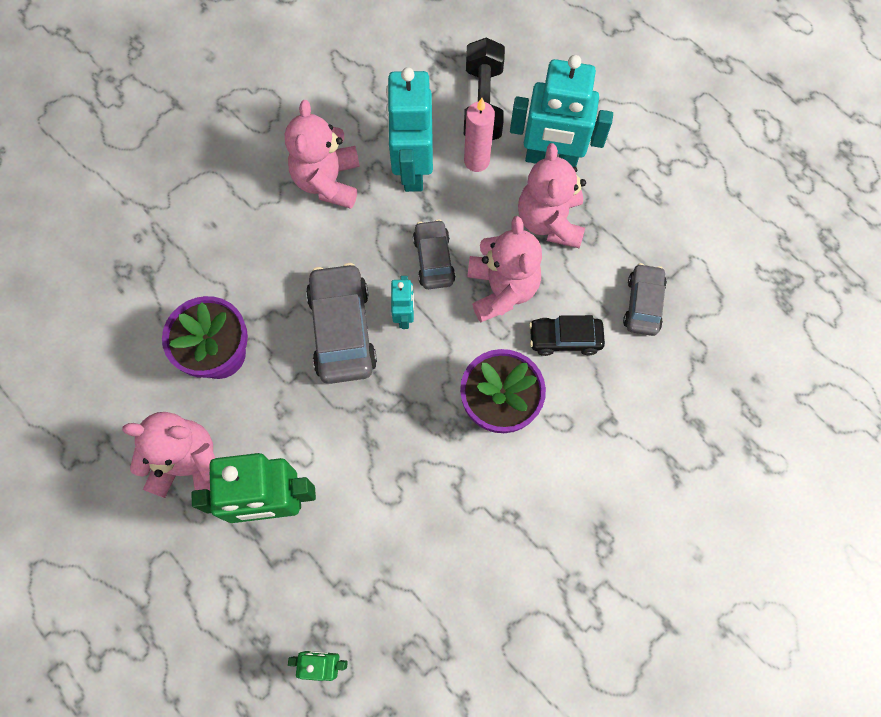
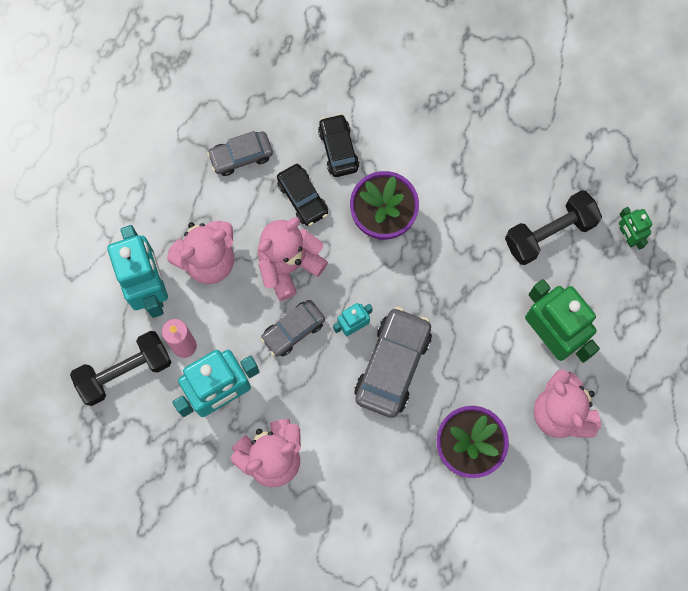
camera: 120 degrees left, 5 degrees up
grey car [306,263,377,384] -> grey car turned 150 degrees clockwise [354,307,432,418]
none -> black car [318,114,359,177]
none -> black dumbbell [505,190,602,265]

